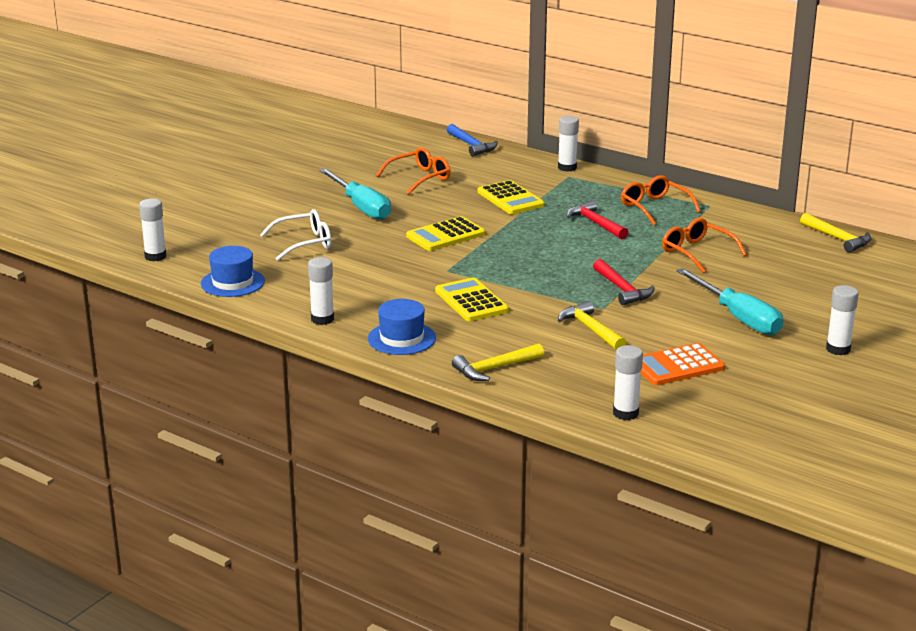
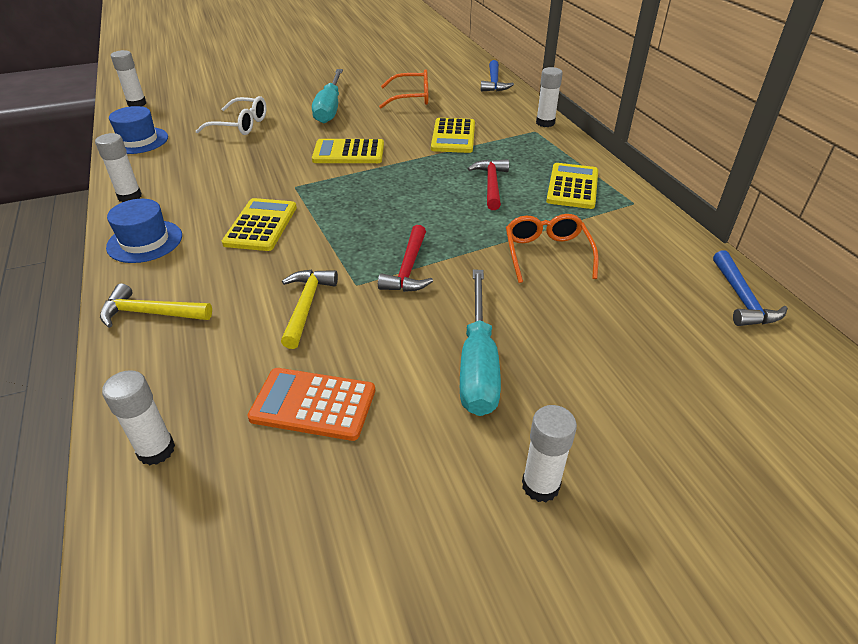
camera: 35 degrees right, 15 degrees up
orange glasses [621,175,701,225] -> yellow calculator [546,163,598,209]
yellow hammer [800,213,871,252] -> blue hammer [713,250,788,326]

